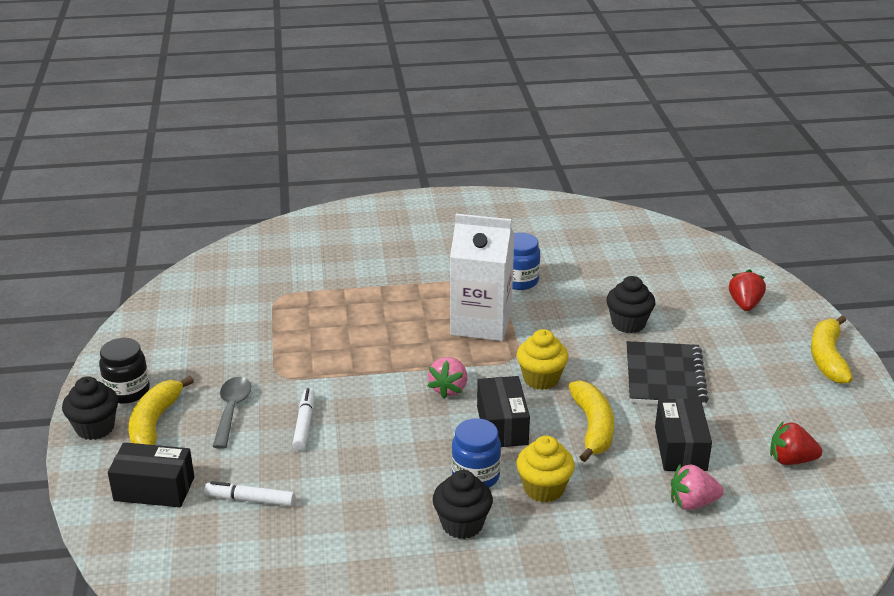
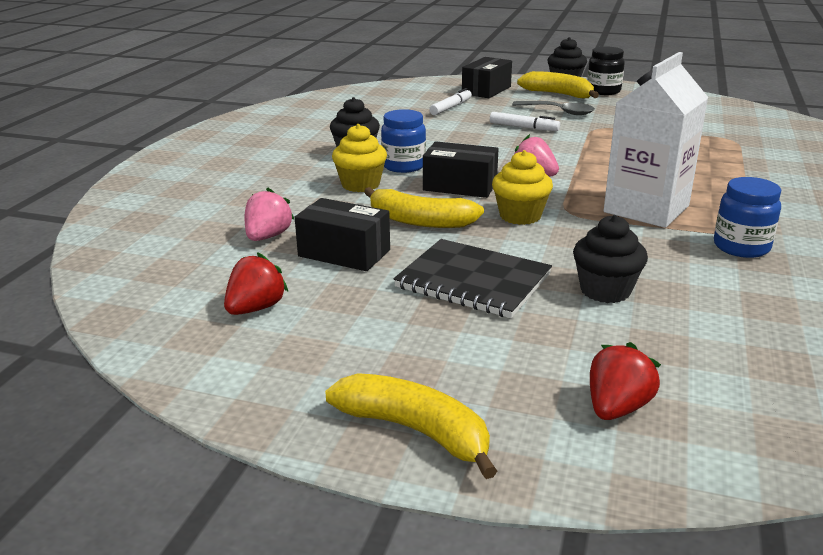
camera: 115 degrees right, 5 degrees down
red strawberry [729,269,766,311] -> red strawberry turned 90 degrees counterclockwise [590,342,661,420]

